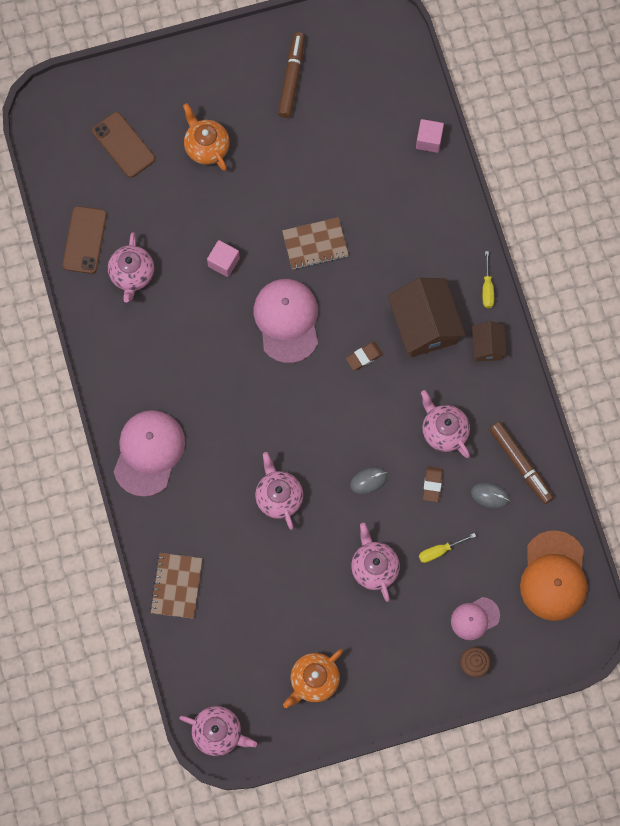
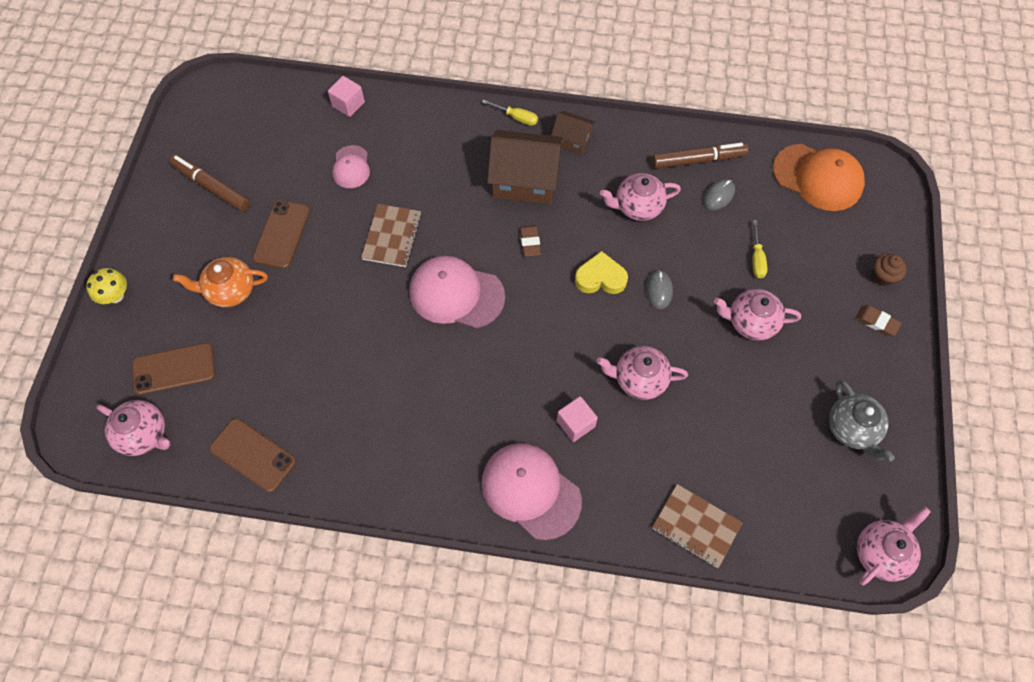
camera: 65 degrees left, 10 degrees down
pink teapot [108,232,154,303] -> pink teapot moved to [96,400,170,456]
pink cube [207,240,240,277] -> pink cube moved to [557,396,598,442]
orange teapot [283,649,343,708] -> grey teapot [829,380,895,461]
brown eraser [423,466,443,502] -> brown eraser moved to [856,305,901,336]
pink cap [451,597,500,640] -> pink cap moved to [332,145,370,188]
none -> yellow mushroom [86,268,127,304]
none -> brown phone [253,200,310,269]
none -> yellow heart [575,251,628,294]

